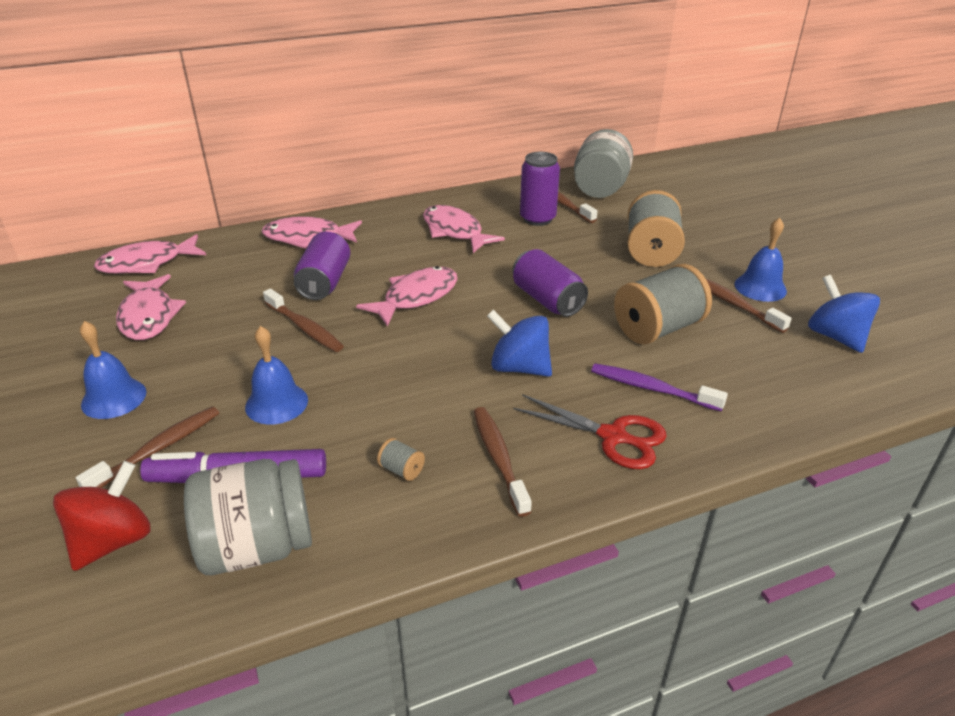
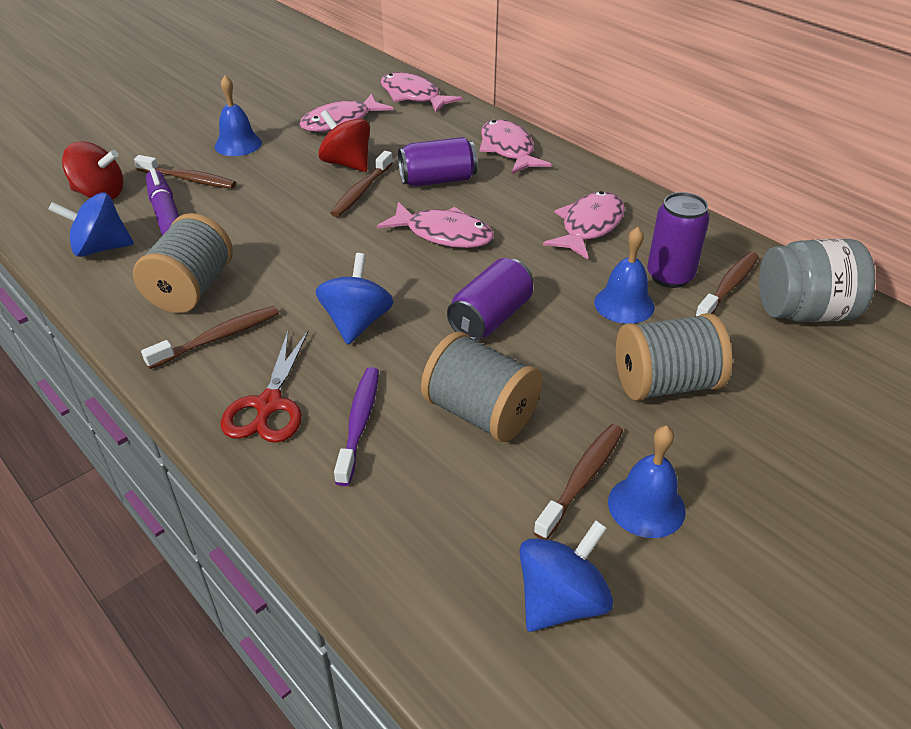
camera: 70 degrees right, 5 degrees up
grey jar [184,459,312,575] -> blue spinning top [48,193,134,257]
blue bell [245,326,308,425] -> blue bell moved to [594,227,655,324]
grey spool [377,438,425,481] -> grey spool [133,213,233,313], size x2.48
none -> red spinning top [318,110,370,172]

